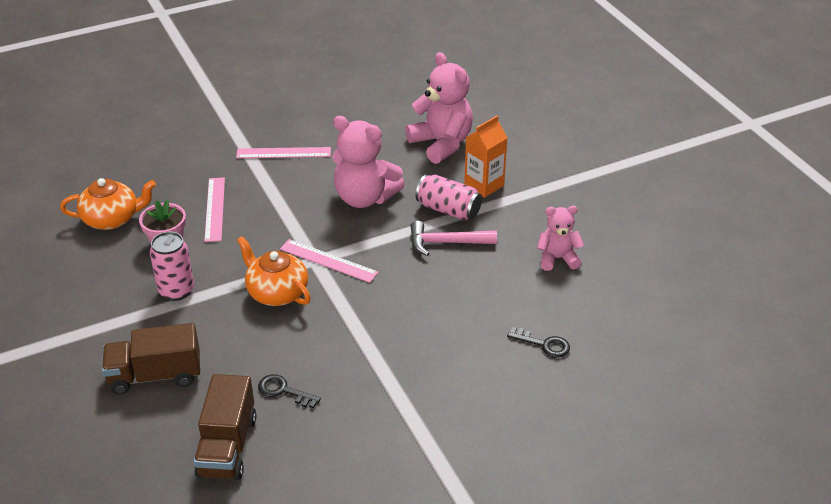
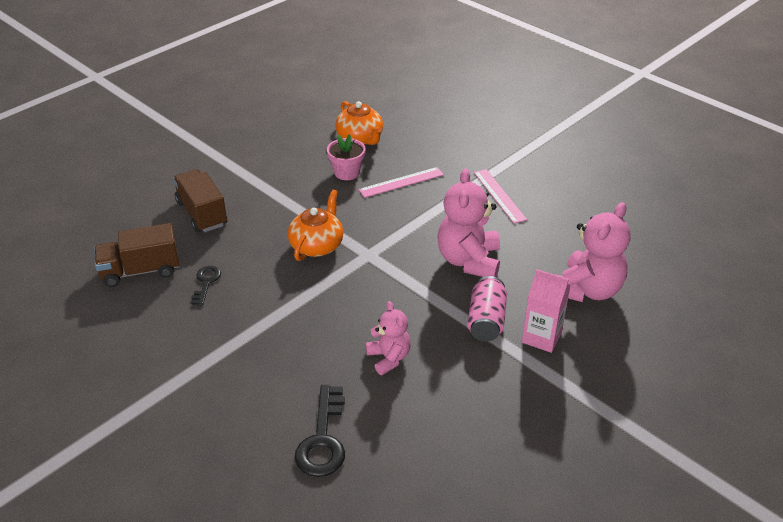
camera: 70 degrees right, 0 degrees up
pink can [150,232,194,301] -> none
pink ruler [280,239,379,283] -> none
pink hammer [411,221,497,256] -> none
orange carton [464,115,508,198] -> pink carton [522,269,571,353]
black key [507,327,570,357] -> black key [294,385,345,477], size x1.68
pink teddy bear [537,206,584,271] -> pink teddy bear moved to [366,301,411,375]

